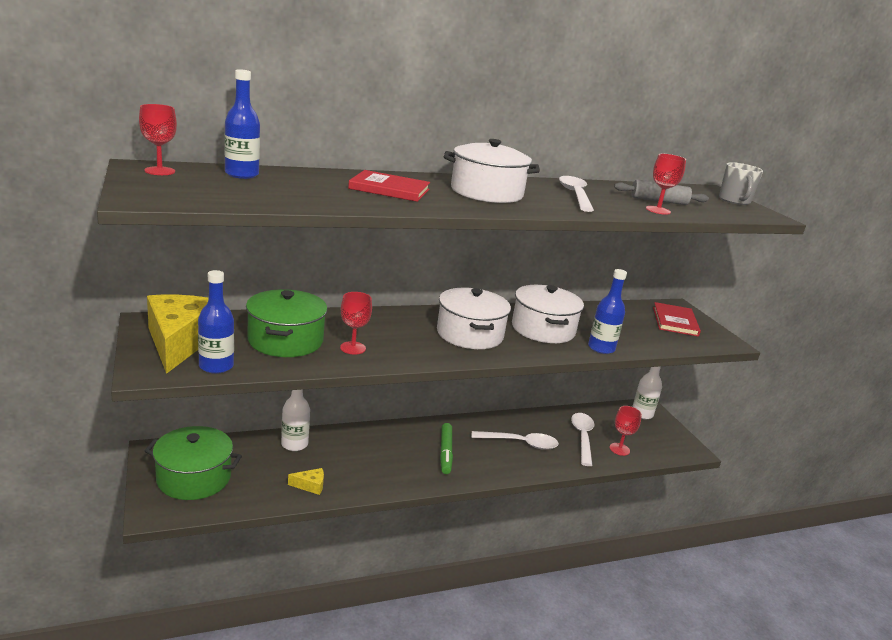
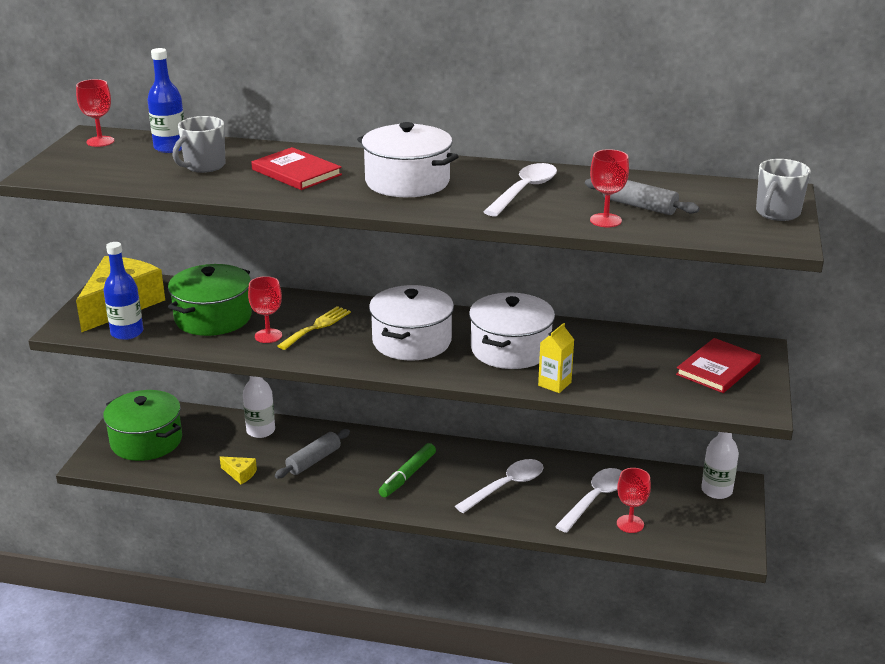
camera: 35 degrees right, 5 degrees up
white spoon [471,431,559,450] -> white spoon turned 75 degrees counterclockwise [455,459,544,513]
blue bottle [588,269,627,354] -> yellow carton [538,323,574,393]
none -> grey mug [172,116,225,173]
none -> grey rolling pin [275,429,350,478]
none -> yellow fork [278,306,351,350]

